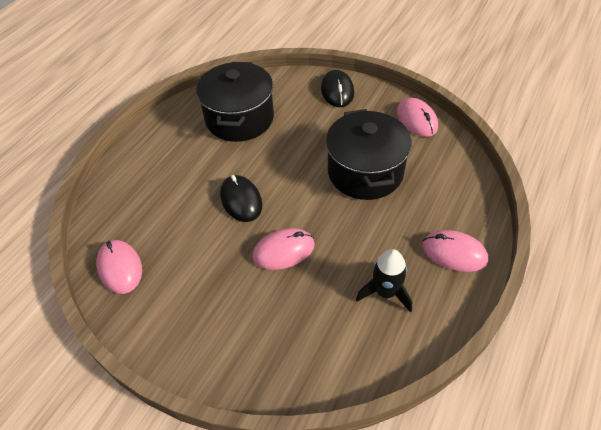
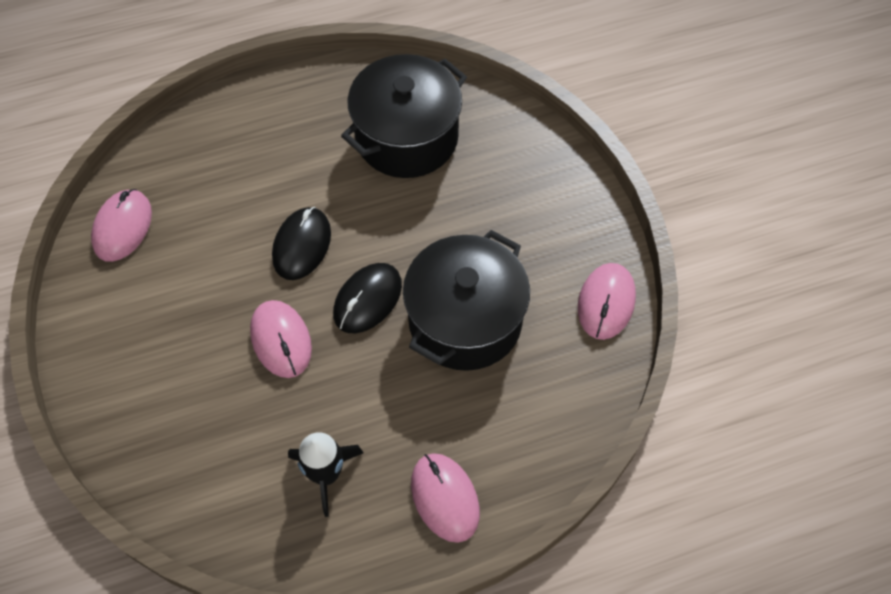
camera: 40 degrees right, 10 degrees up
pink mouse [252,228,315,270] -> pink mouse turned 45 degrees clockwise [250,300,312,378]
black mouse [321,70,354,107] -> black mouse moved to [333,263,402,334]

